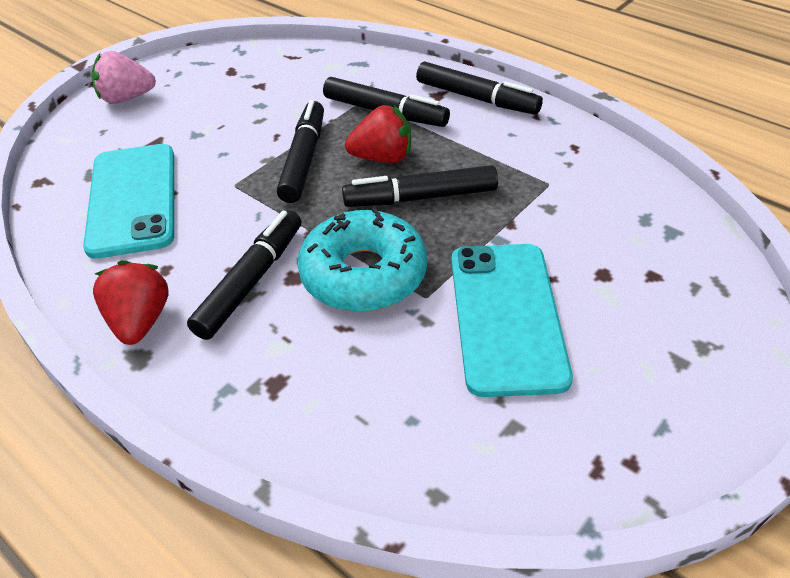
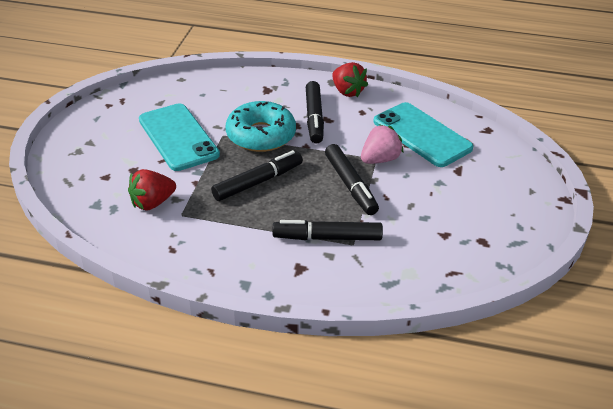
camera: 150 degrees right, 5 degrees down
pink strawberry [91,51,156,104] -> pink strawberry moved to [361,124,404,164]
red strawberry [345,105,411,163] -> red strawberry moved to [128,169,176,211]
black marker [416,62,543,115] -> none

